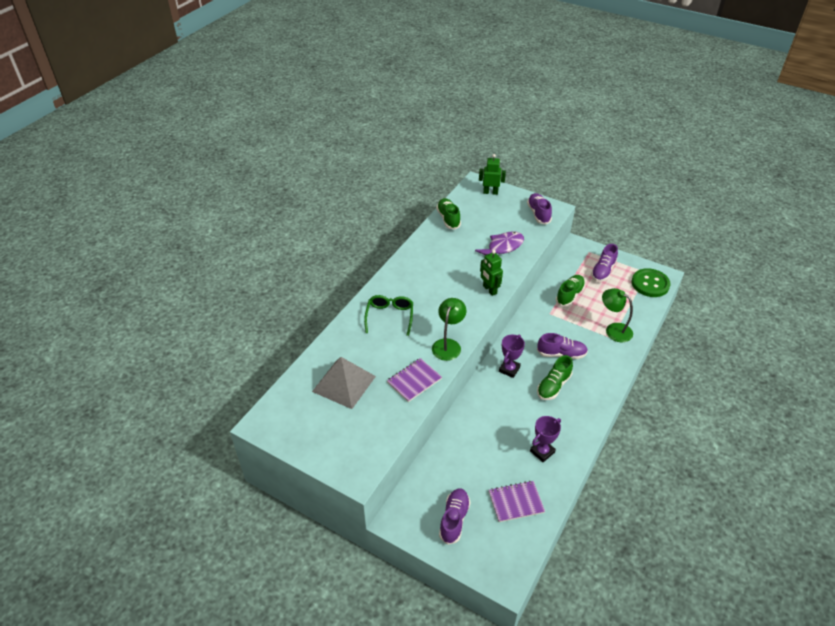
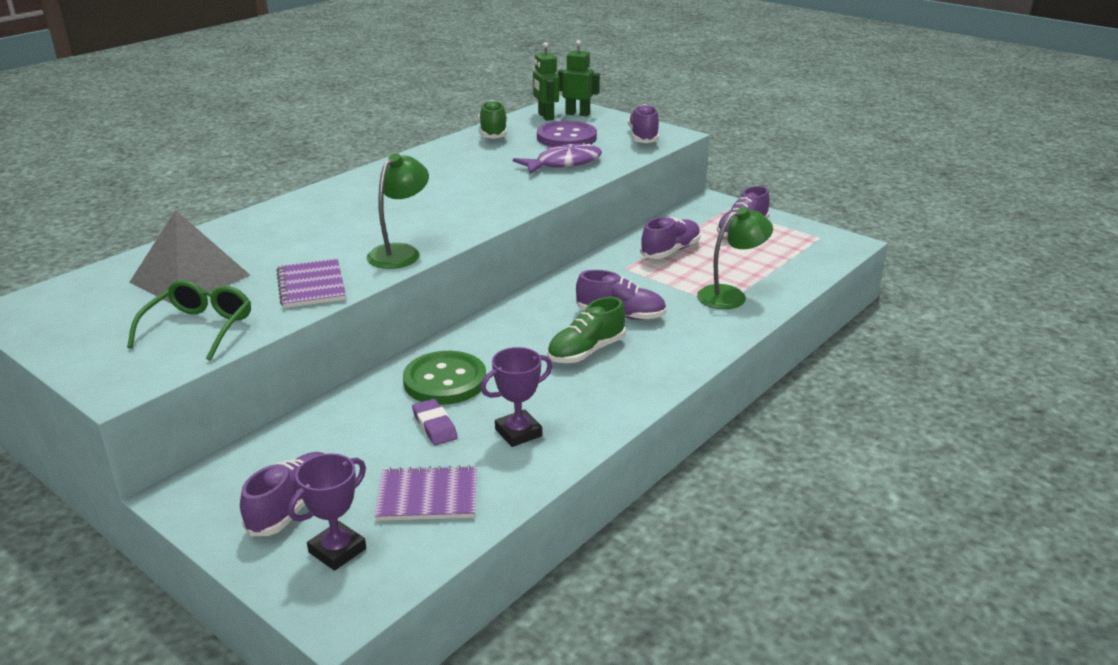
camera: 10 degrees right, 15 degrees down
green glasses [364,295,413,336] -> green glasses moved to [127,280,251,361]
purple notebook [387,358,442,402] -> purple notebook turned 75 degrees counterclockwise [276,259,346,308]
green robot [480,250,503,296] -> green robot moved to [533,42,559,121]
purple trophy [499,335,525,378] -> purple trophy moved to [288,453,366,571]
green shoe [556,275,585,307] -> purple shoe [640,217,701,259]
green lamp [602,288,633,342] -> green lamp turned 105 degrees clockwise [697,207,773,309]
green button [632,268,670,297] -> green button moved to [403,351,486,405]
none -> purple eraser [412,399,458,445]
none -> purple button [537,121,597,147]

